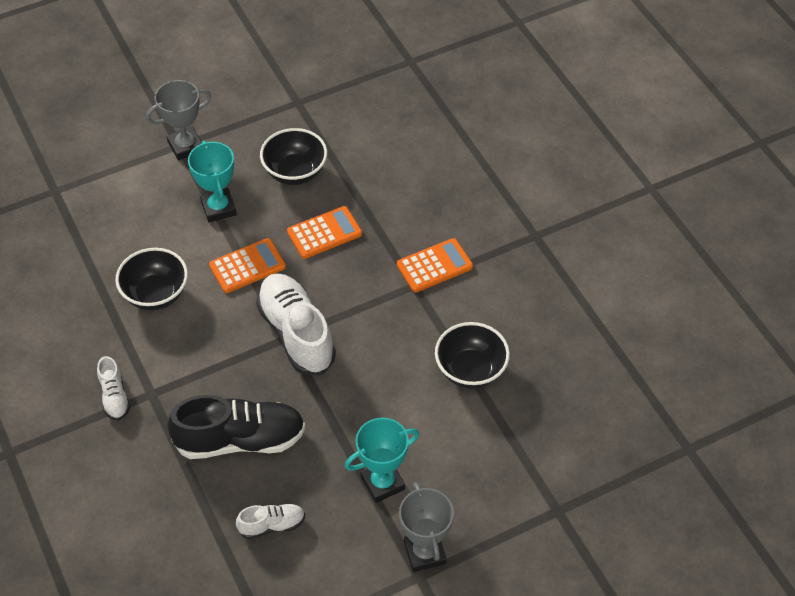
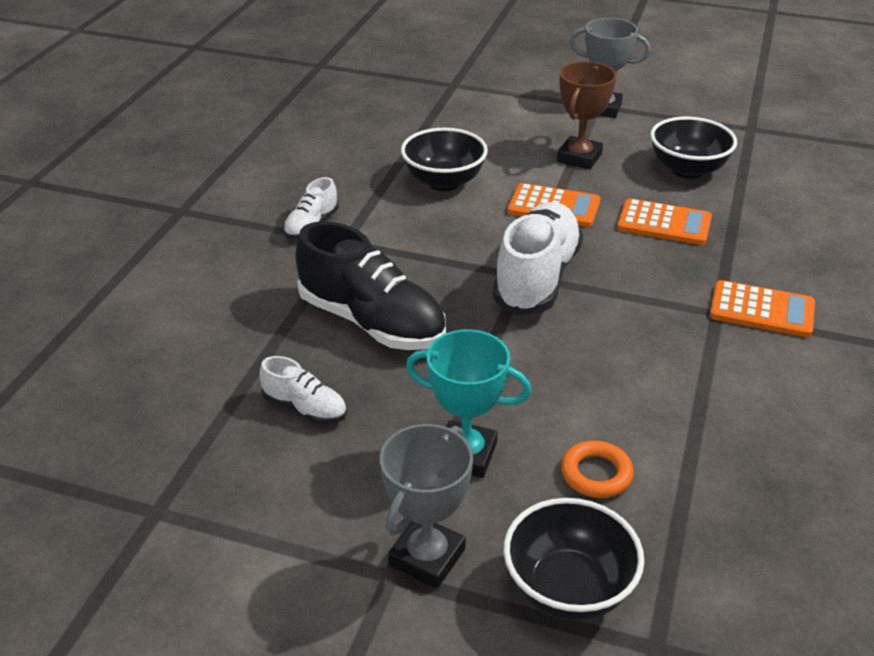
camera: 45 degrees right, 15 degrees down
turquoise trophy [188,141,237,222] -> brown trophy [557,61,616,170]
black bowl [435,322,510,389] -> black bowl moved to [503,498,644,621]
none -> orange ring [561,441,634,498]

